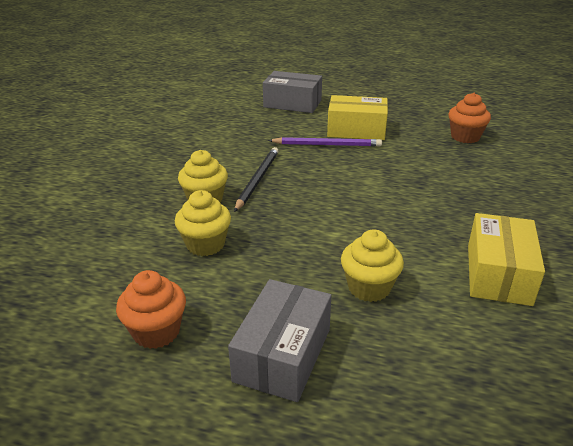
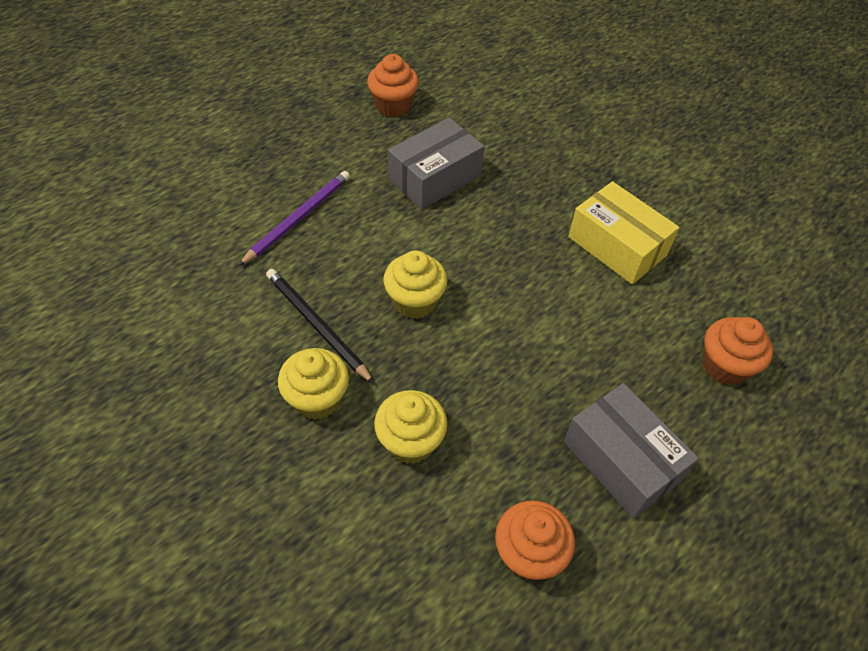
camera: 60 degrees left, 20 degrees up
grey box [263,71,322,113] -> grey box moved to [388,118,484,210]
yellow box [327,95,388,140] -> none
yellow cupcake [341,229,404,302] -> yellow cupcake moved to [383,251,448,319]
none -> orange cupcake [703,317,773,385]

